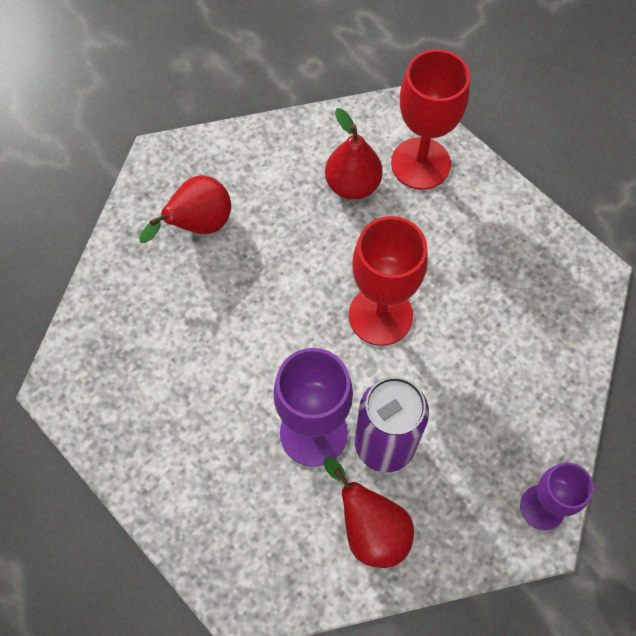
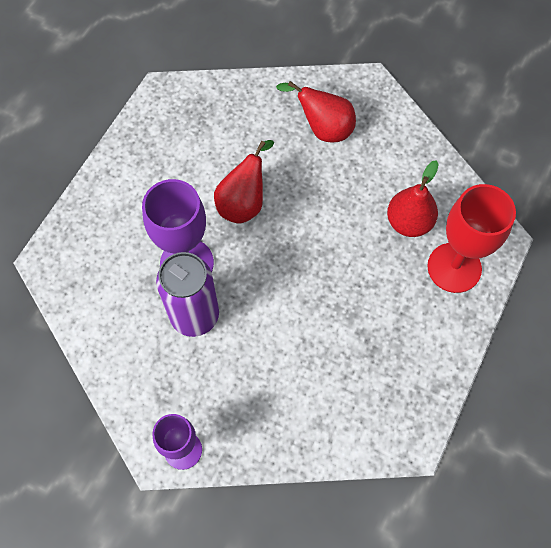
camera: 70 degrees right, 0 degrees up
red pear [323,457,414,568] -> red pear moved to [214,140,274,224]
red goblet [349,216,428,346] -> none

